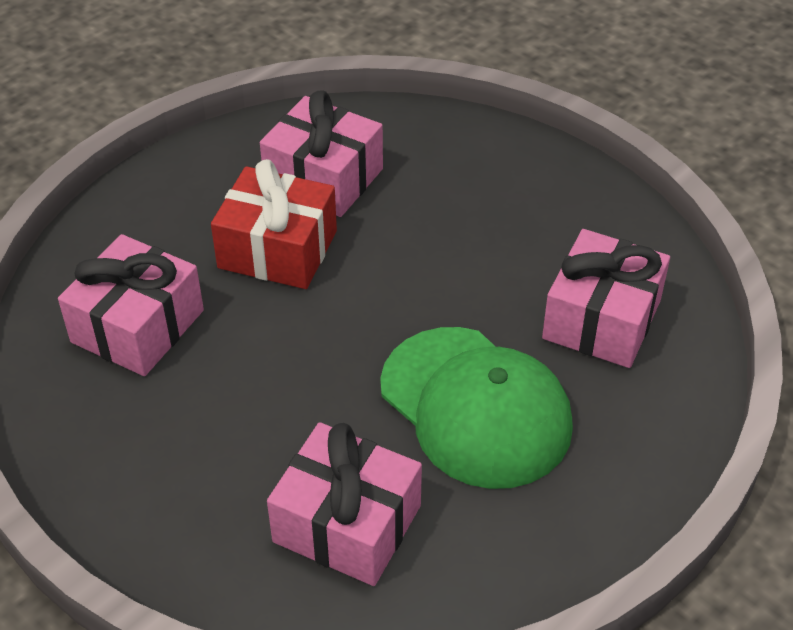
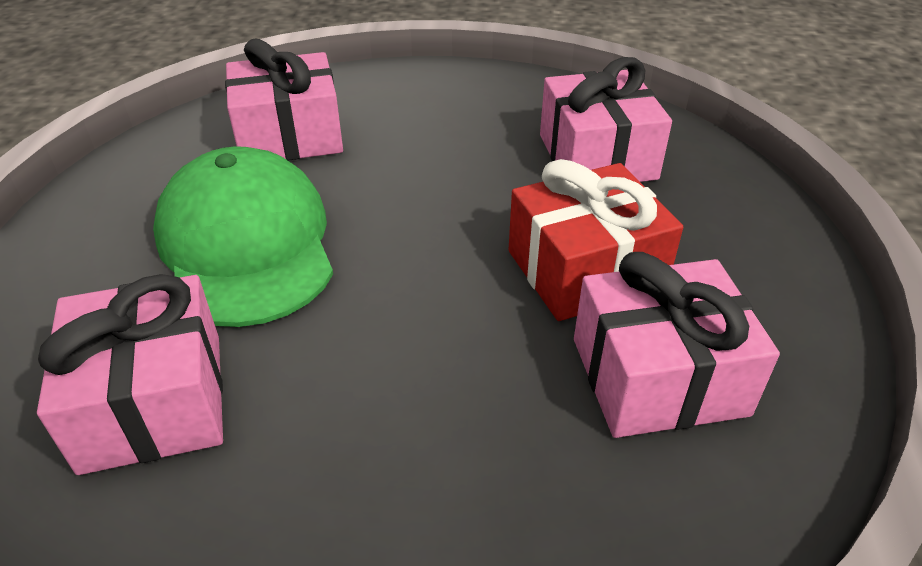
camera: 140 degrees right, 5 degrees down
green cap [380,327,573,489] -> green cap turned 60 degrees clockwise [153,146,333,327]

